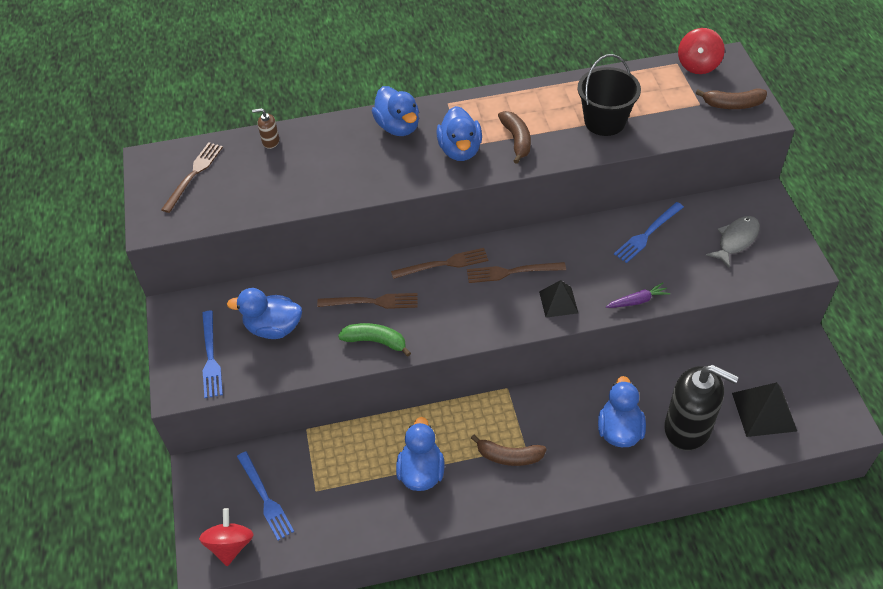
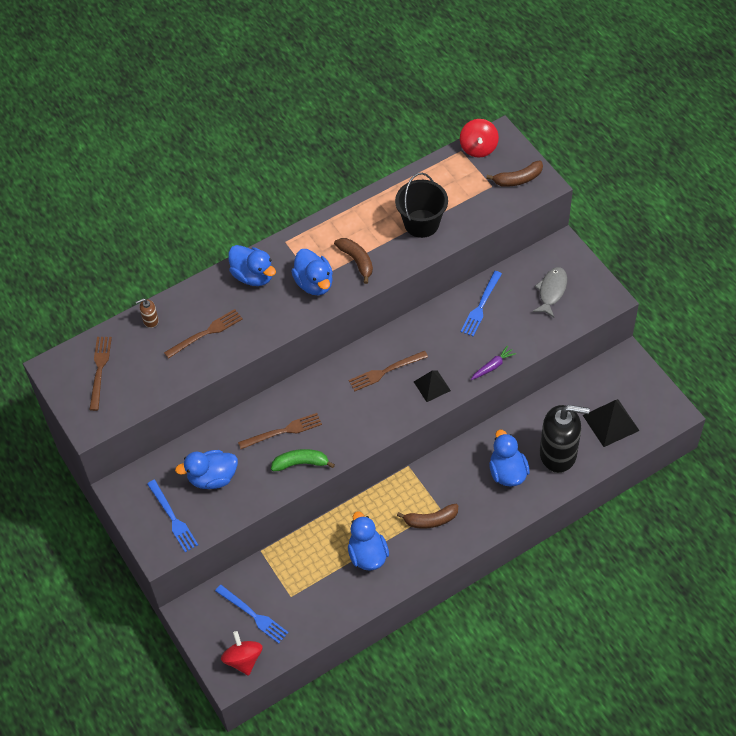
camera: 20 degrees left, 5 degrees up
brown fork [391,248,489,279] -> brown fork moved to [164,309,243,359]

